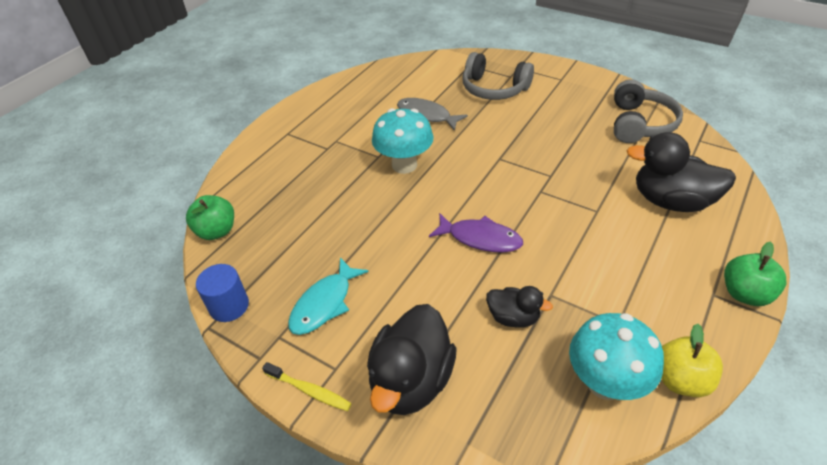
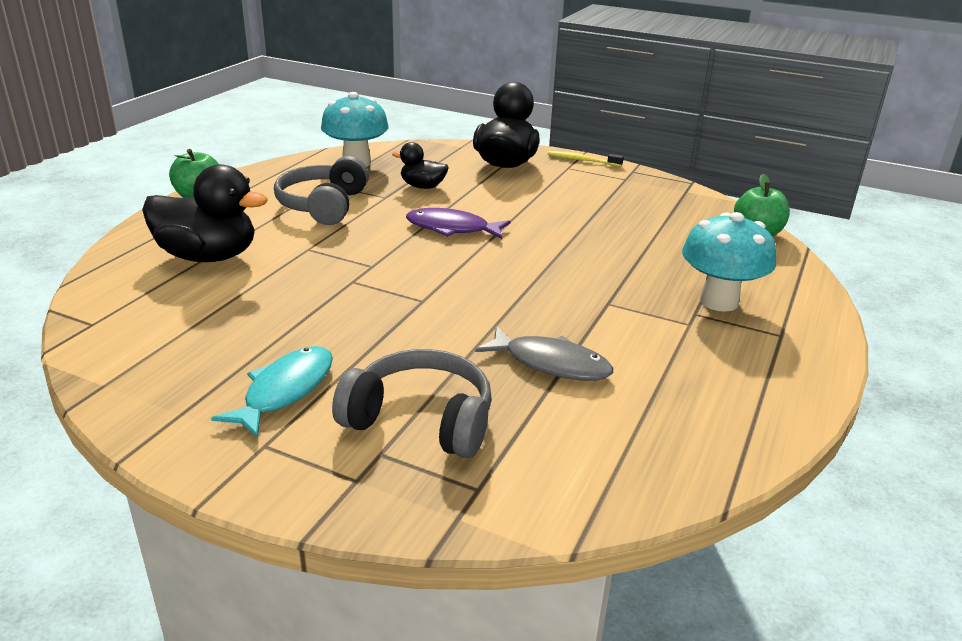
camera: 170 degrees right, 15 degrees down
blue cylinder [196,264,249,322] -> none
turquoise fish [288,257,369,335] -> turquoise fish moved to [211,346,333,438]
turquoise mushroom [372,108,434,174] -> turquoise mushroom moved to [682,212,776,312]
grey headphones [614,79,683,143] -> grey headphones moved to [274,156,369,225]
yellow apple [661,324,723,397] -> none

